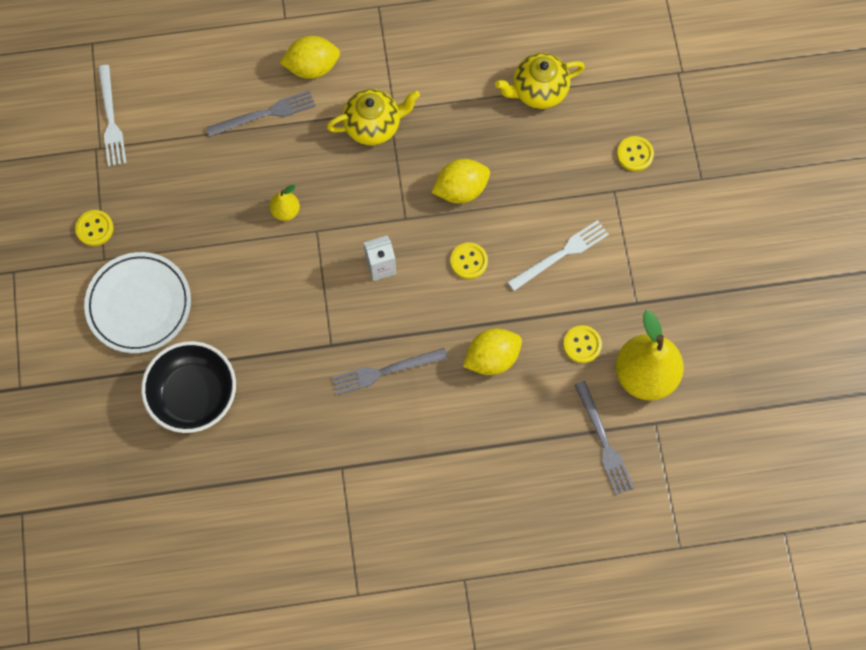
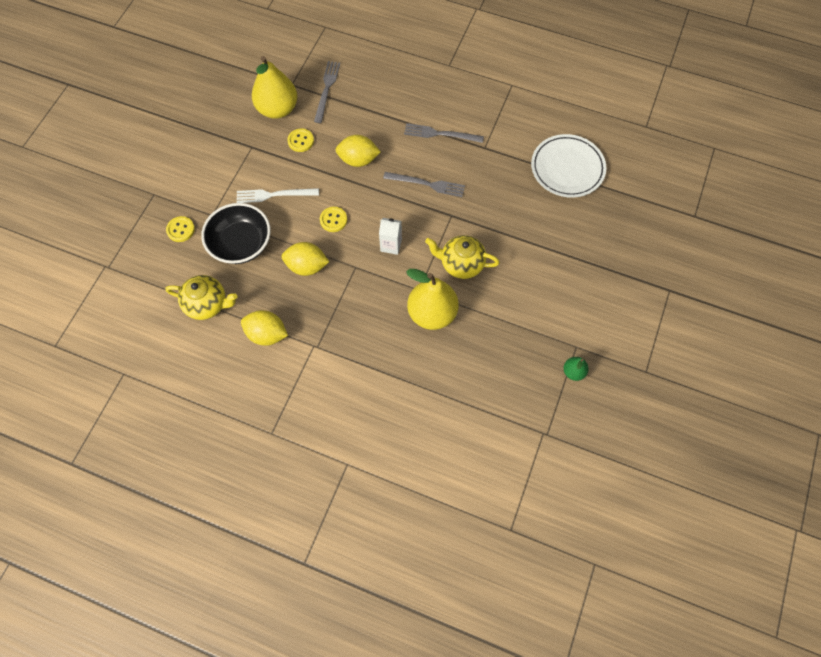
camera: 150 degrees left, 5 degrees down
yellow button [75,210,114,246] -> green pear [564,357,589,381]
white plate [84,252,191,353] -> white plate moved to [531,134,606,198]
white fork [98,65,126,166] -> none
black bowl [141,341,236,433] -> black bowl moved to [201,203,271,264]
grey fork [206,90,316,137] -> grey fork moved to [404,123,484,143]
yellow pear [270,185,300,221] -> yellow pear [406,269,459,330], size x2.13
yellow lemon [280,36,340,79] -> yellow lemon moved to [241,310,288,346]
yellow teapot [327,89,420,145] -> yellow teapot moved to [425,235,500,279]

